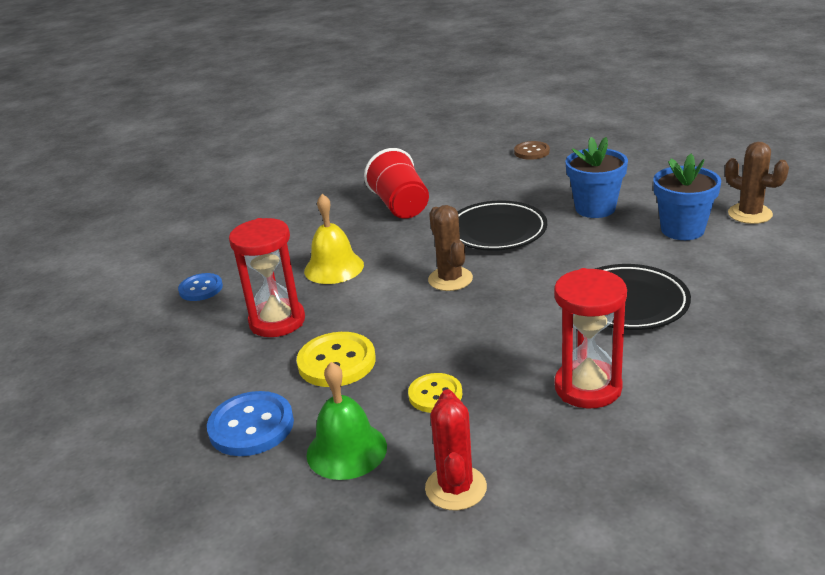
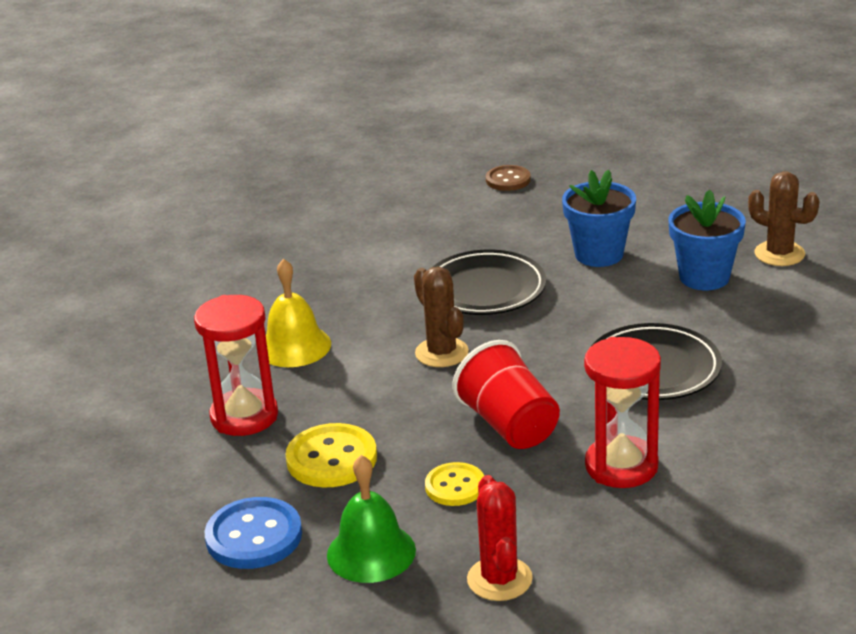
camera: 10 degrees left, 0 degrees up
blue button [178,273,223,301] -> none
red cup [364,148,429,219] -> red cup moved to [453,340,560,449]

